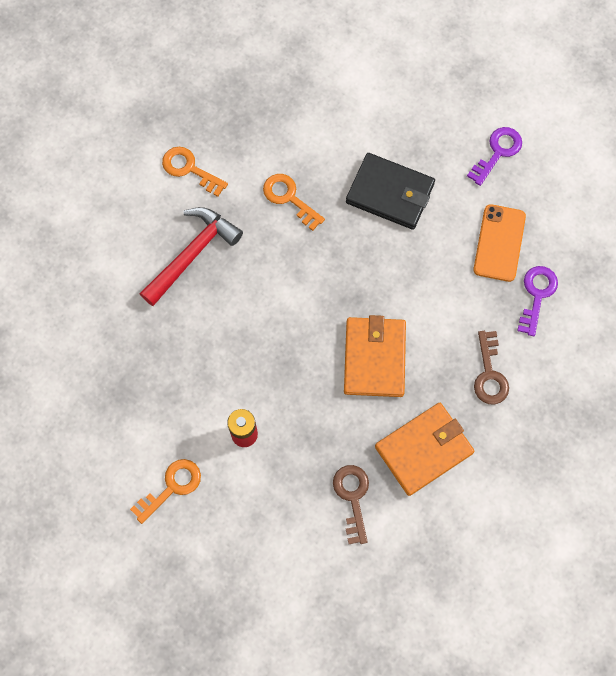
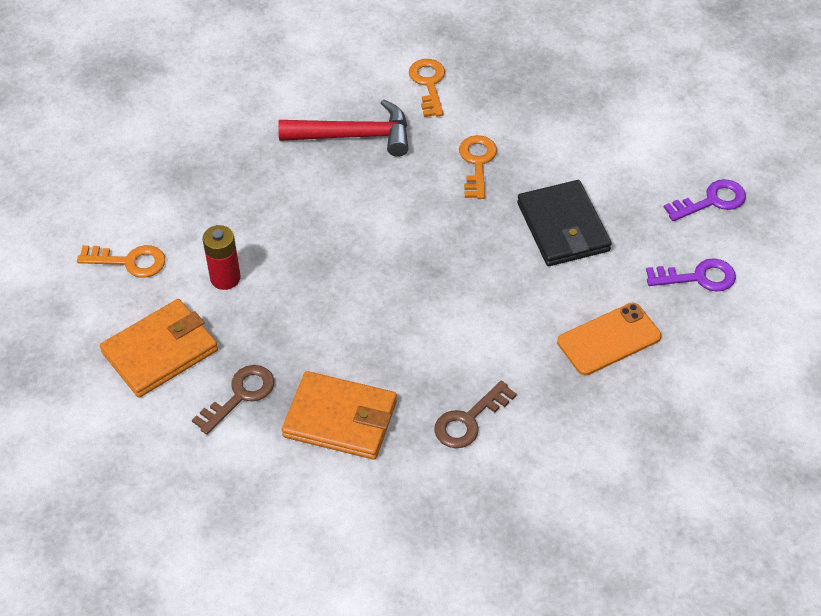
camera: 50 degrees right, 20 degrees down
orange wallet [344,315,406,397] -> orange wallet moved to [100,299,218,398]
purple key [517,266,558,336] -> purple key moved to [663,179,746,221]

